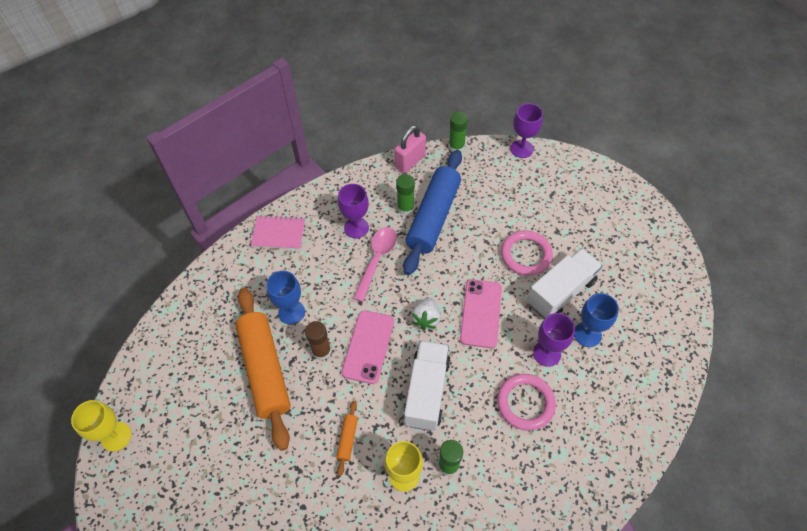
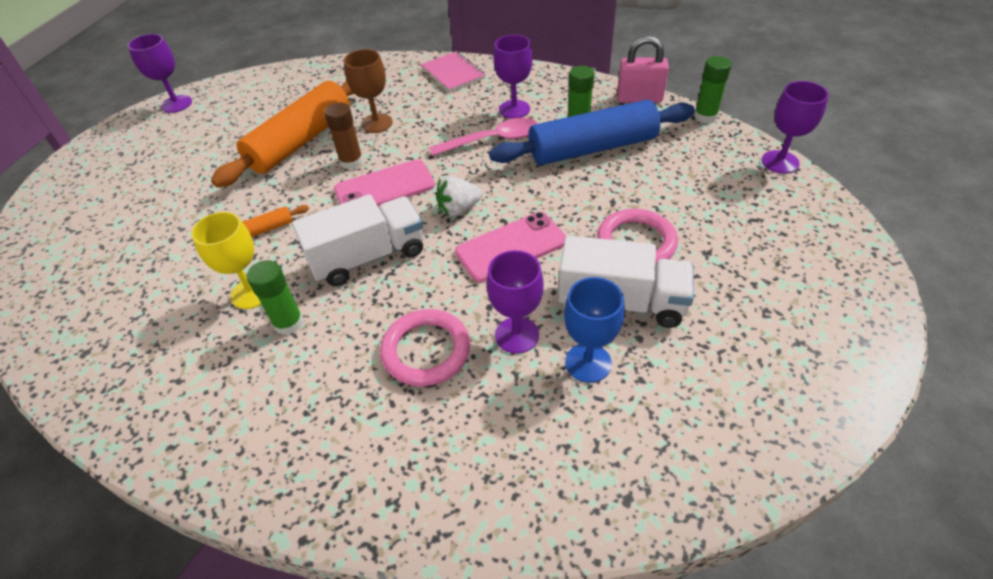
camera: 55 degrees right, 10 degrees down
yellow goblet [71,400,131,452] -> purple goblet [127,34,192,113]
blue goblet [266,271,305,325] -> brown goblet [344,49,393,133]

